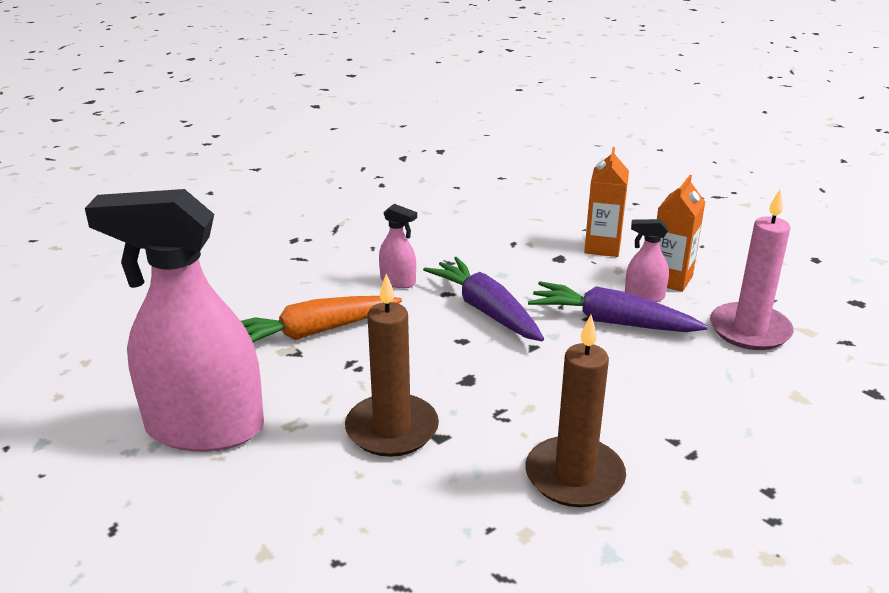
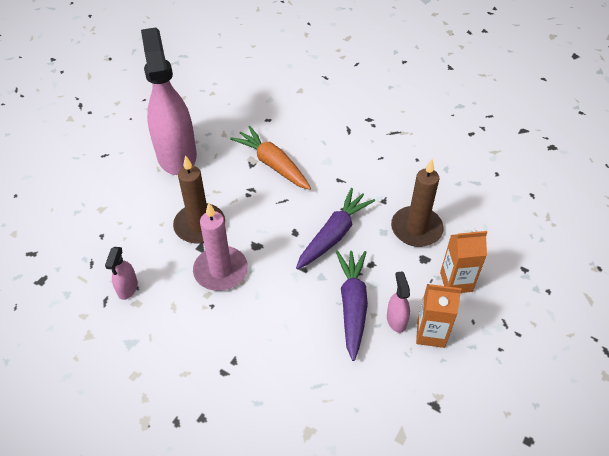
camera: 70 degrees right, 20 degrees up
pink spray bottle [379,204,417,288] -> pink spray bottle moved to [105,247,138,300]
brown candle [525,315,626,507] -> brown candle moved to [391,159,444,247]
pink candle [710,189,794,350] -> pink candle moved to [193,203,248,291]

